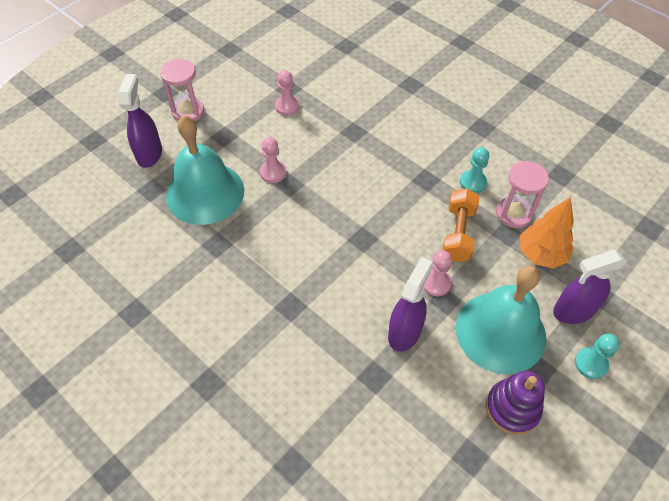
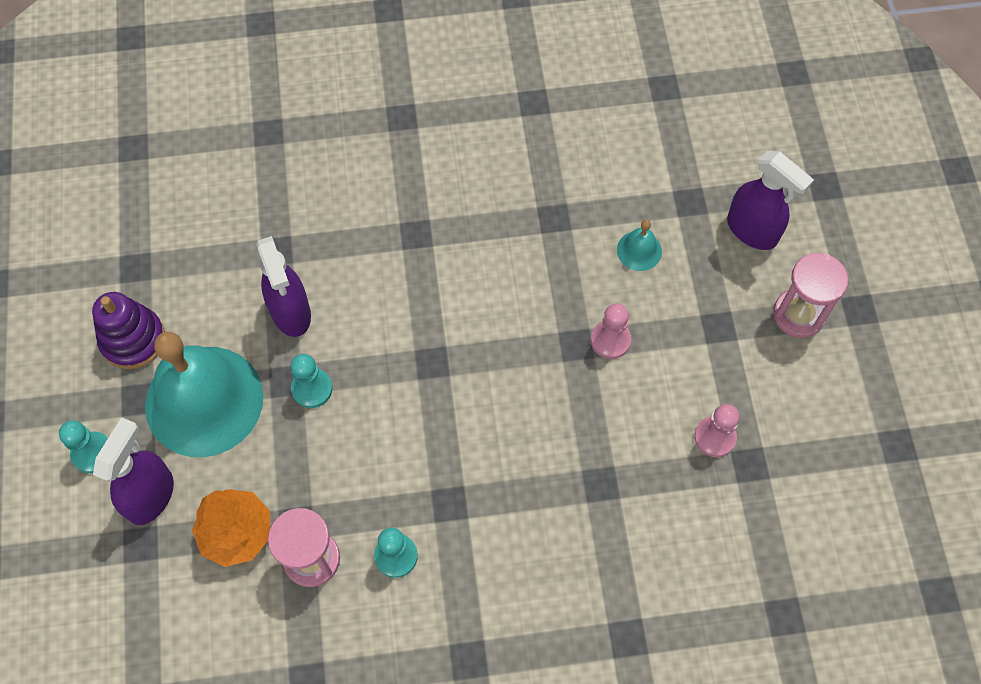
camera: 130 degrees right, 10 degrees up
turquoise bell [166,115,244,225] -> turquoise bell [617,219,662,271], size x0.40
pink pawn [424,250,452,296] -> turquoise pawn [290,354,332,408]
orange dumbbell [443,188,480,262] -> none

